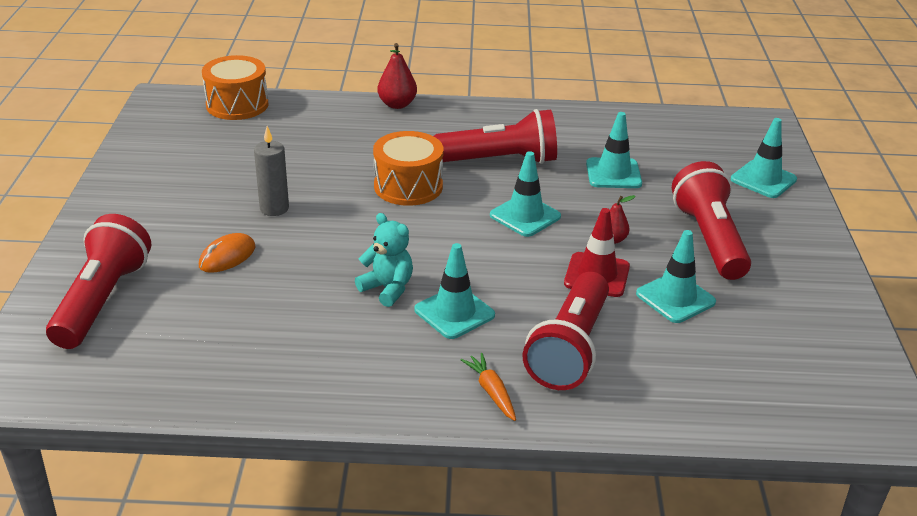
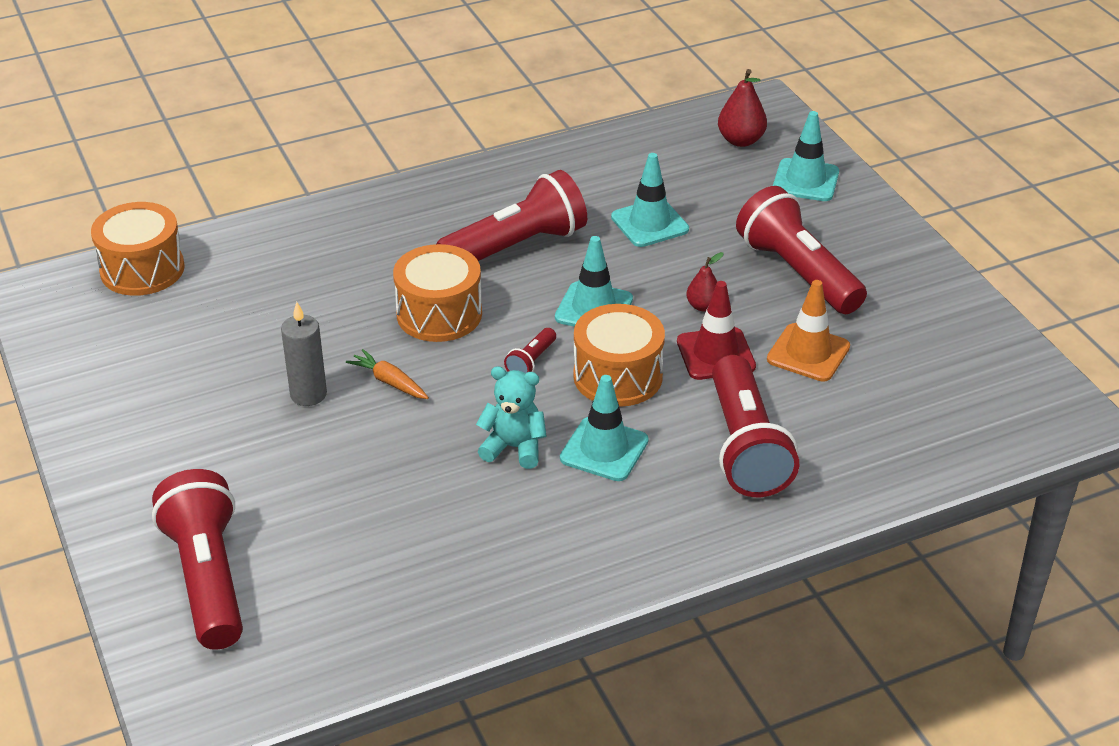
camera: 25 degrees left, 5 degrees up
orange mouse [199,233,255,273] -> none
red pear [378,43,417,109] -> red pear moved to [718,69,767,147]
orange carrot [461,353,516,421] -> orange carrot moved to [346,349,429,399]
turquoise traffic cone [636,230,716,323] -> orange traffic cone [767,280,850,382]
none -> red flashlight [504,328,556,373]
none -> orange drum [573,304,665,407]

